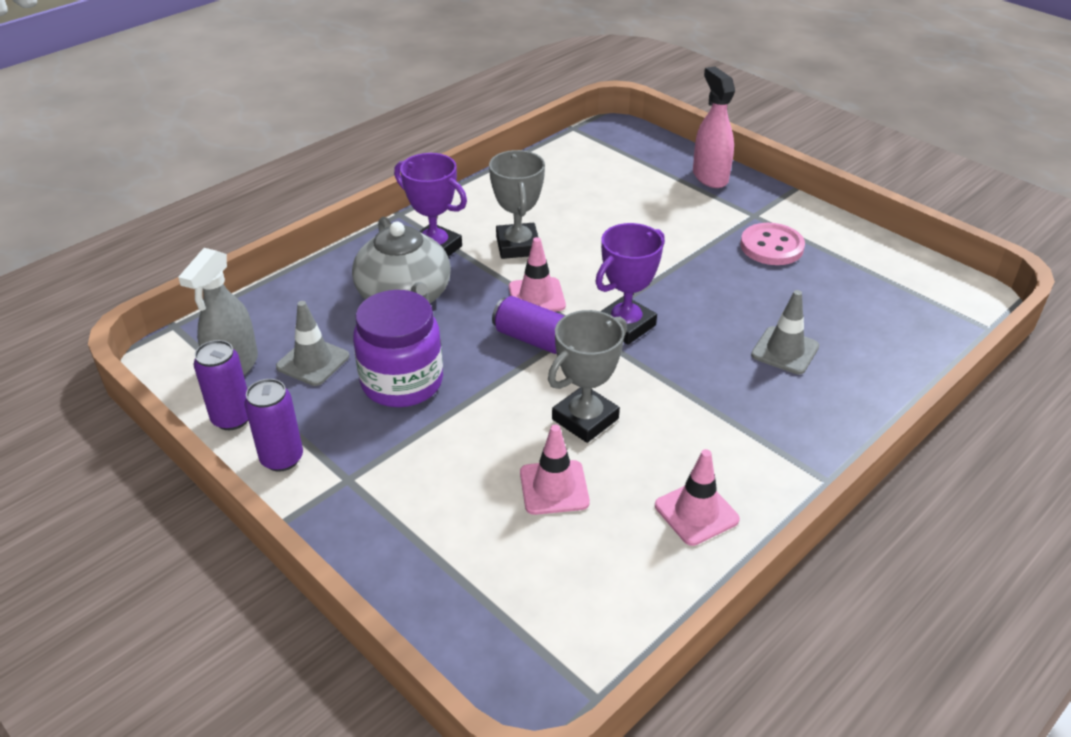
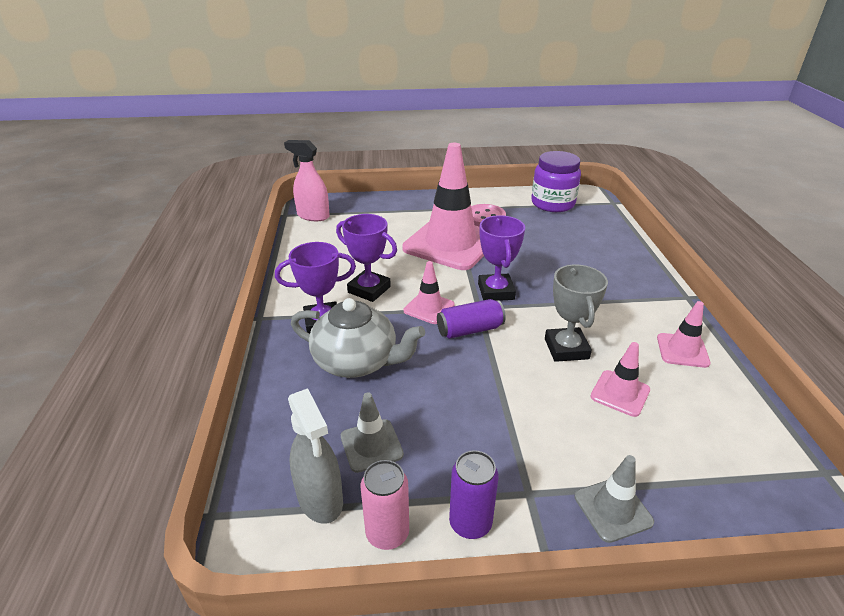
camera: 50 degrees left, 5 degrees down
purple can [194,340,248,430] -> pink can [361,460,409,550]
purple jar [353,290,443,407] -> purple jar moved to [531,151,581,212]
grey trophy [489,150,545,259] -> purple trophy [336,214,397,302]
pink spray bottle [693,66,735,188] -> pink spray bottle moved to [284,140,330,221]
grey traffic cone [751,290,819,374] -> grey traffic cone moved to [575,455,654,543]
none -> pink traffic cone [402,143,484,270]

